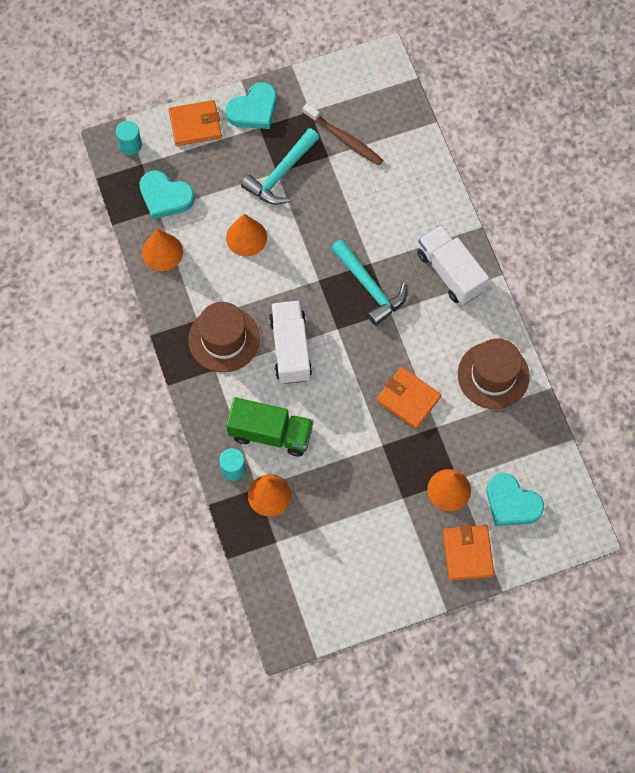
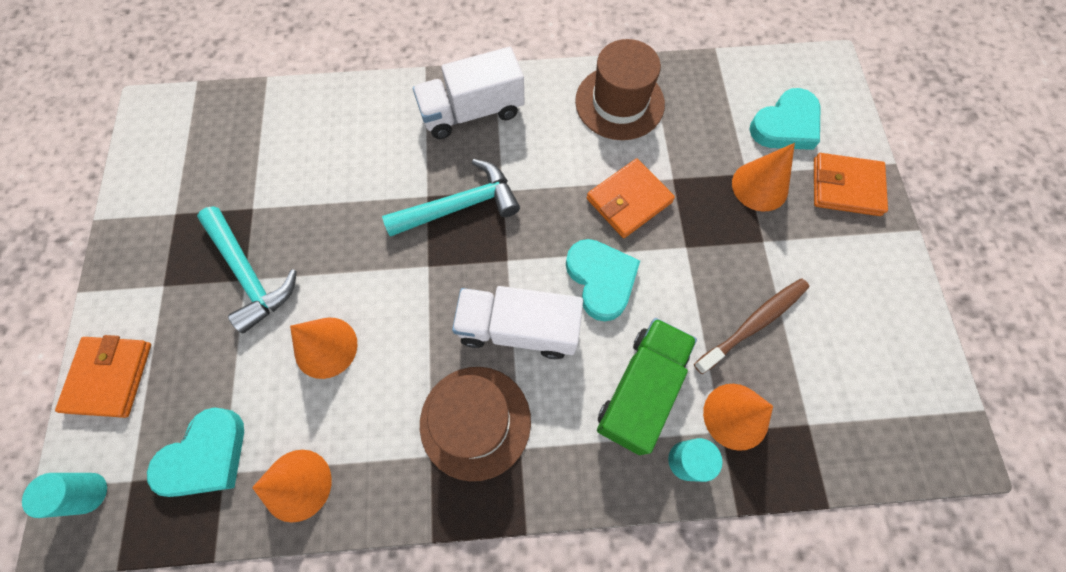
camera: 75 degrees left, 0 degrees up
turquoise heart [225,82,277,129] -> turquoise heart moved to [566,239,640,321]
brown toothbrush [303,104,383,166] -> brown toothbrush moved to [694,278,809,374]

